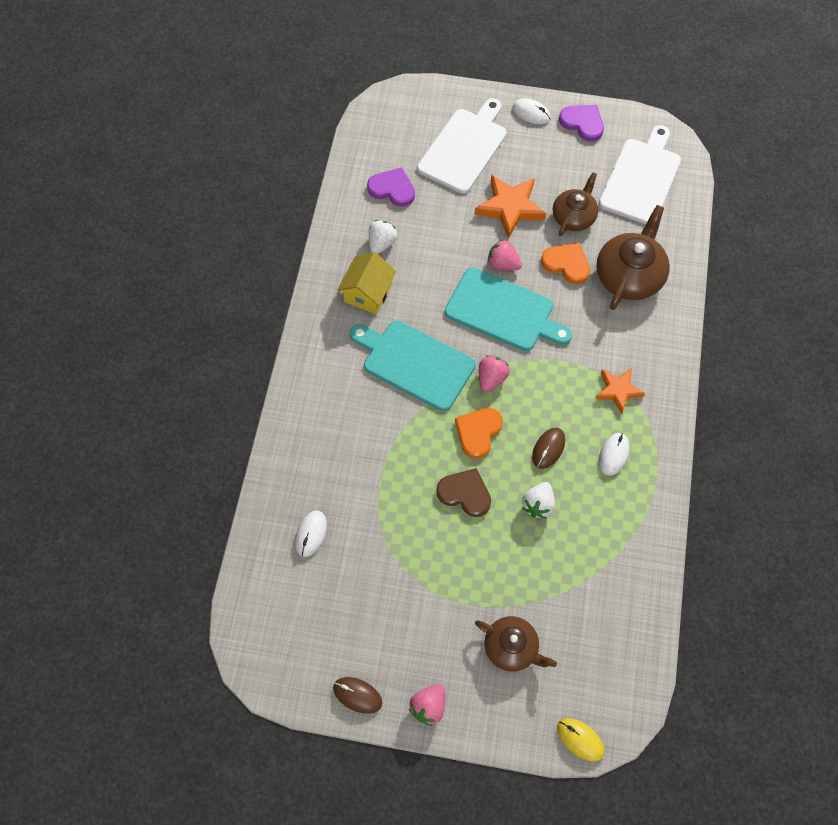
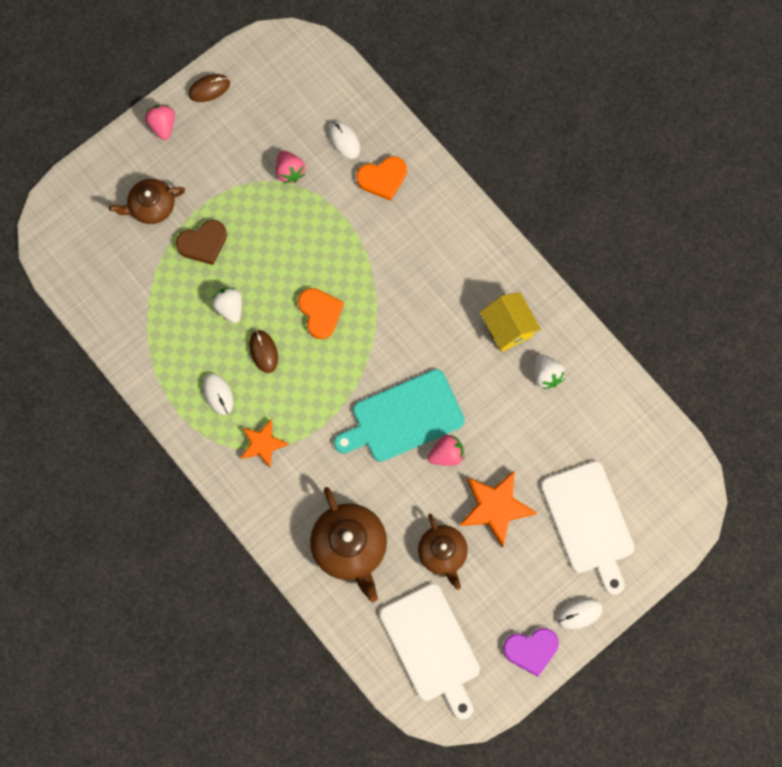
camera: 130 degrees right, 10 degrees up
turquoise cutting board [350,321,476,411] -> none
purple heart [367,167,415,207] -> none
brown heart [436,468,491,517] -> brown heart moved to [176,220,227,265]
pink strawberry [479,355,510,392] -> pink strawberry moved to [276,151,305,183]
orange heart [541,243,590,284] -> orange heart moved to [356,156,407,201]
yellow mouse [557,718,604,761] -> none

